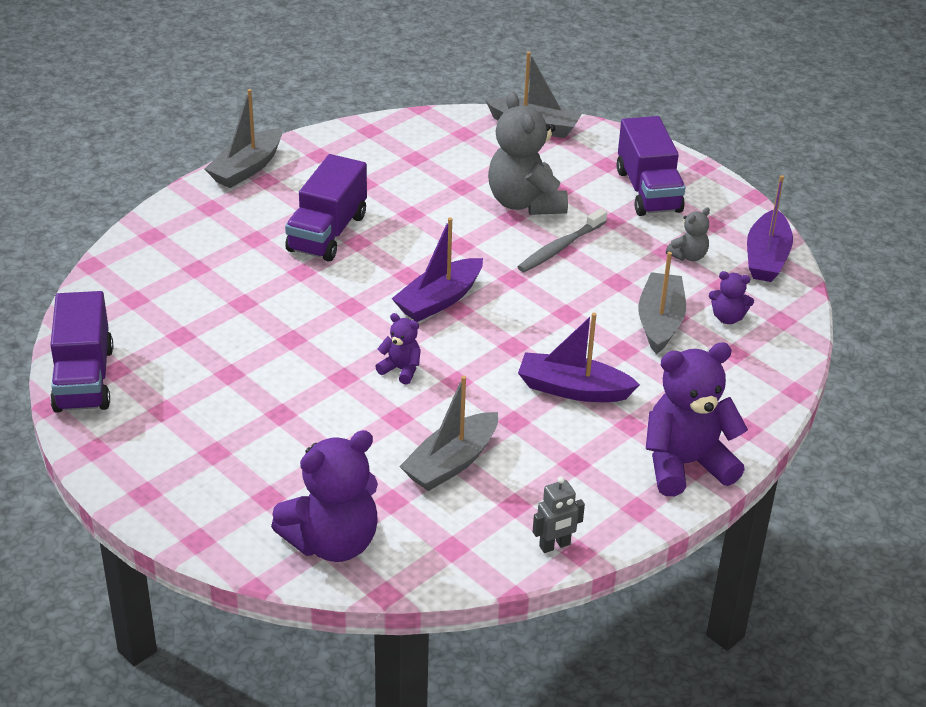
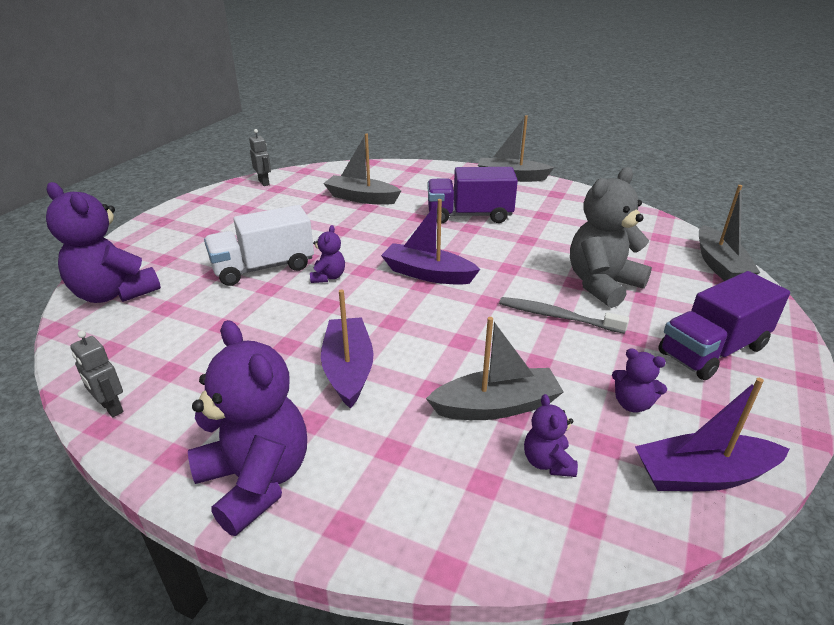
camera: 70 degrees right, 5 degrees down
purple truck [50,291,113,413] -> grey robot [249,129,271,186]
grey boat [399,375,498,491] -> grey boat moved to [323,133,401,205]
grey teddy bear [666,207,710,261] -> purple teddy bear [612,348,667,413]
none -> white truck [204,205,314,286]

